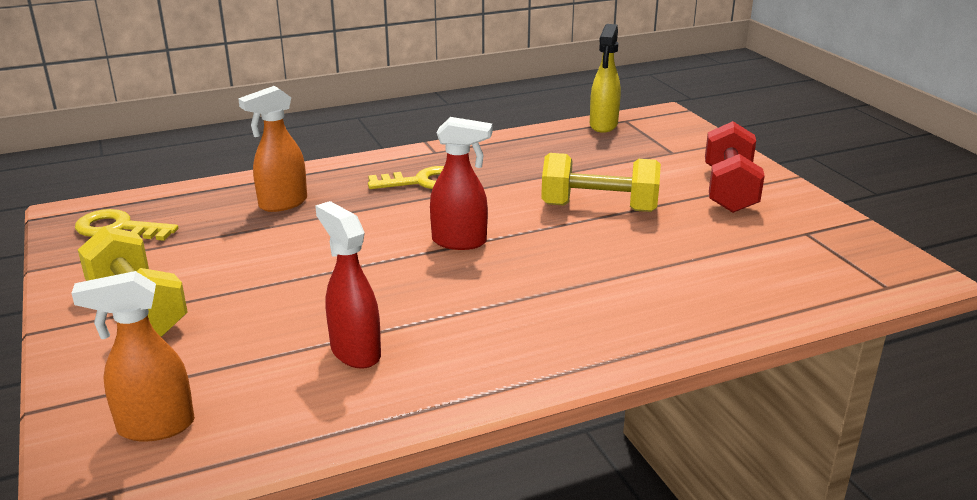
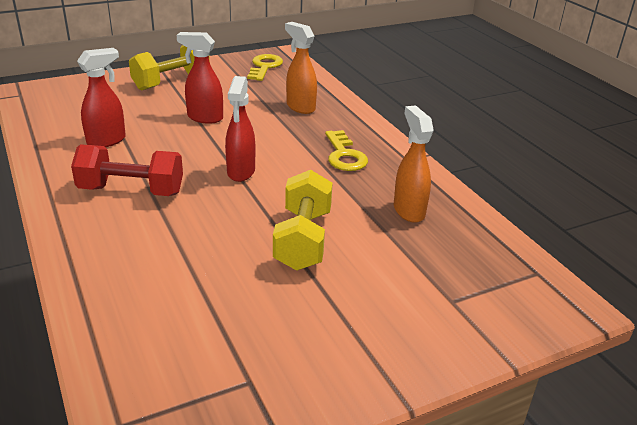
camera: 85 degrees right, 5 degrees up
orange spray bottle [71,271,195,441] -> orange spray bottle moved to [394,105,434,223]
yellow spray bottle [590,24,621,133] -> none
red dumbbell [705,121,765,213] -> red dumbbell moved to [71,144,183,196]
none -> red spray bottle [177,32,223,124]

